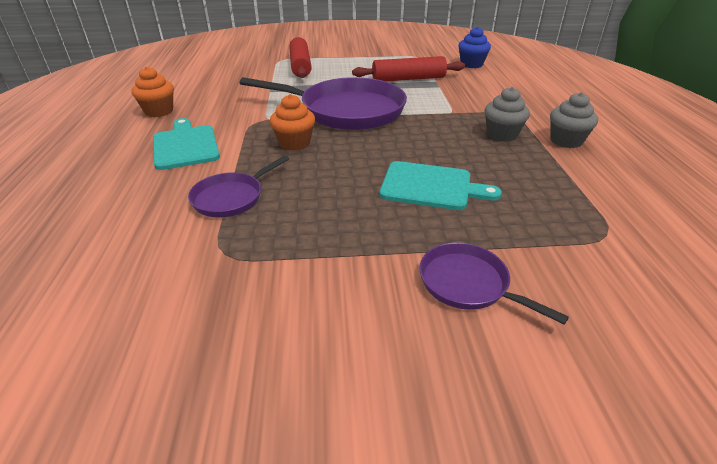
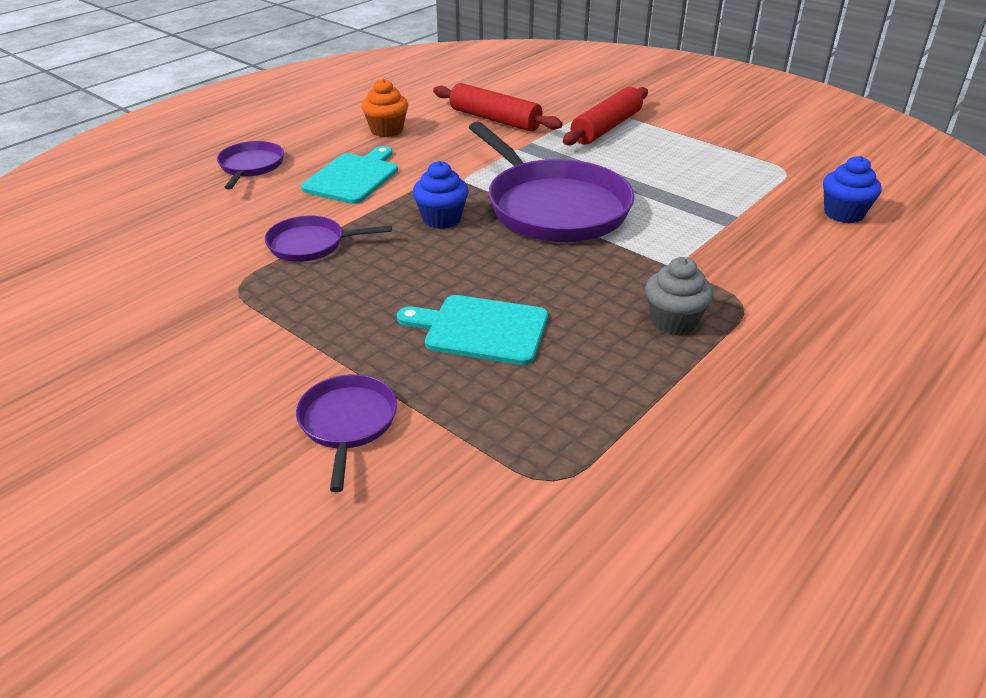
camera: 45 degrees right, 0 degrees up
orange cupcake [270,94,315,151] -> blue cupcake [413,161,469,229]
red rolling pin [352,56,465,81] -> red rolling pin moved to [433,83,563,132]
turquoise cutting board [380,161,502,210] -> turquoise cutting board turned 135 degrees clockwise [397,295,548,365]
grey cupcake [550,92,598,148] -> none
none -> purple pan [217,141,284,190]

